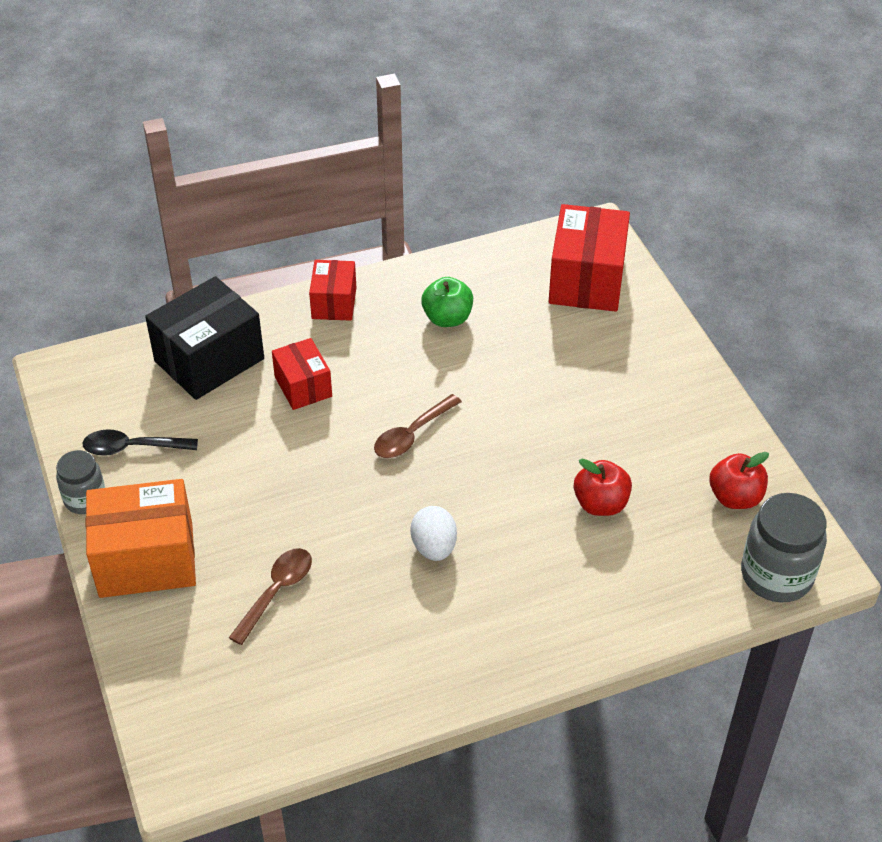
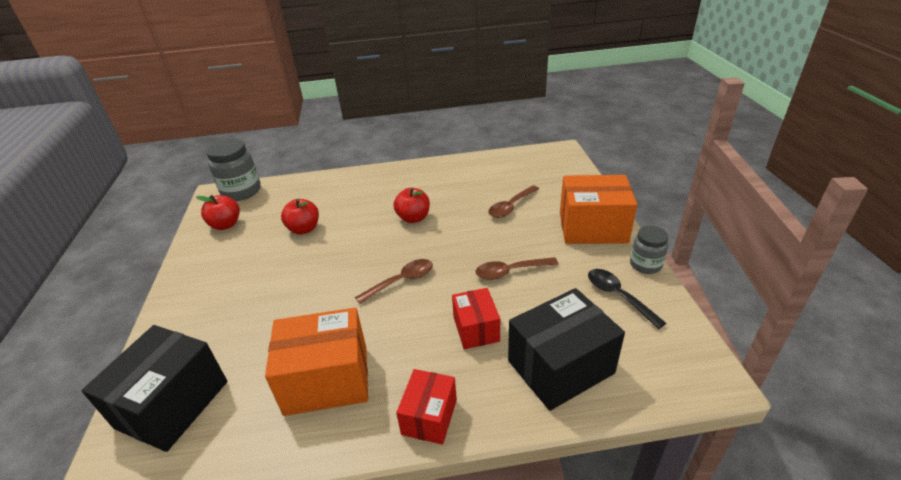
camera: 165 degrees left, 10 degrees down
black spoon [82,429,198,456] -> black spoon turned 135 degrees counterclockwise [588,269,666,329]
white egg [410,506,457,561] -> red apple [394,188,430,223]
green apple [421,277,473,327] -> orange box [265,308,368,416]
red box [549,204,630,312] -> black box [81,325,227,452]
none -> brown spoon [476,257,559,280]

